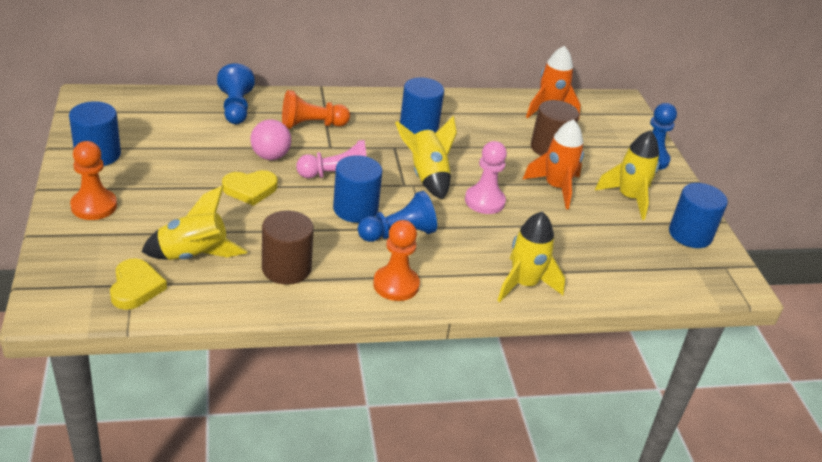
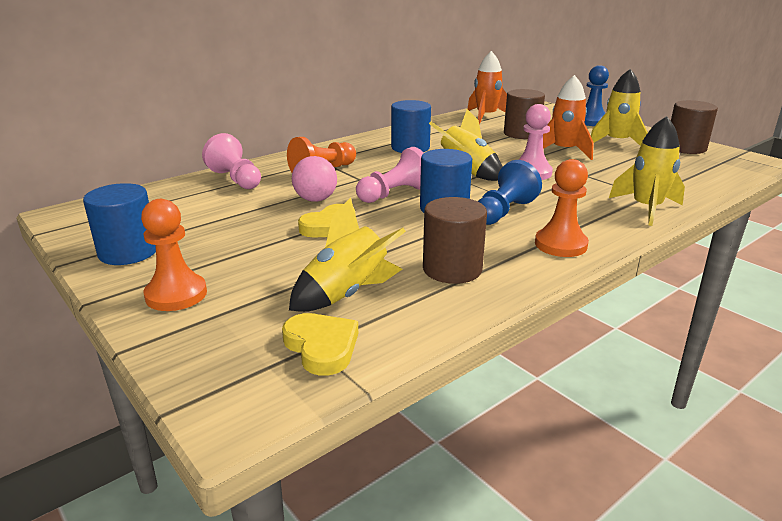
camera: 25 degrees left, 10 degrees down
blue pawn [217,63,255,124] -> pink pawn [202,133,261,189]
blue cylinder [669,183,728,248] -> brown cylinder [671,100,718,154]

